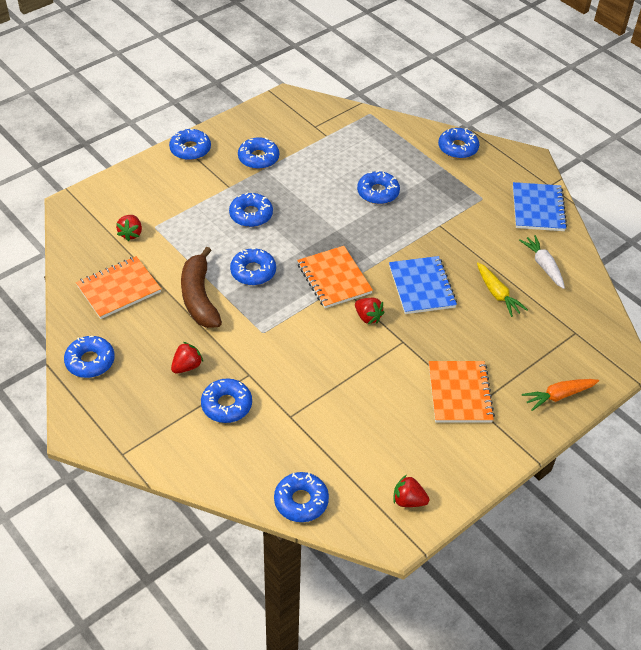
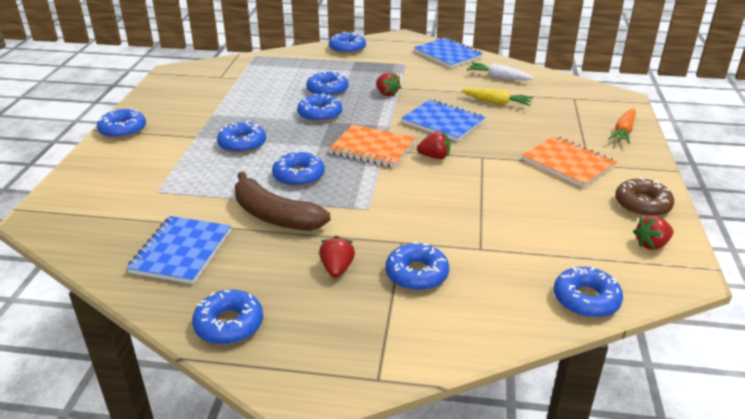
camera: 40 degrees left, 15 degrees down
orange notebook [76,256,161,319] -> blue notebook [127,216,231,284]
red strawberry [116,215,142,241] -> red strawberry moved to [376,72,401,96]
blue donut [238,137,279,169] -> blue donut moved to [297,93,342,122]
none -> brown donut [615,177,674,217]

